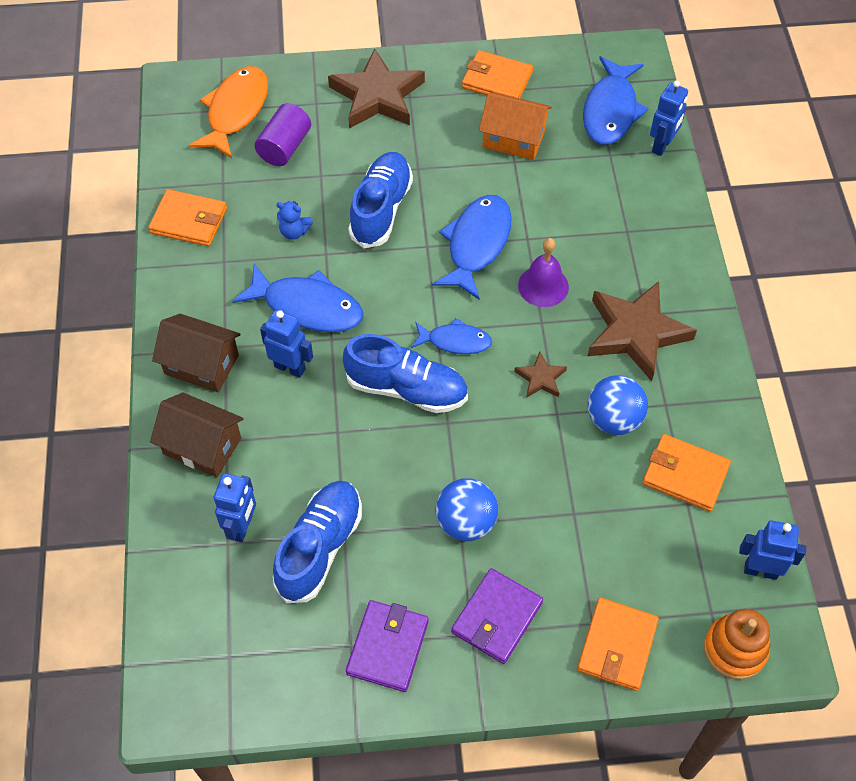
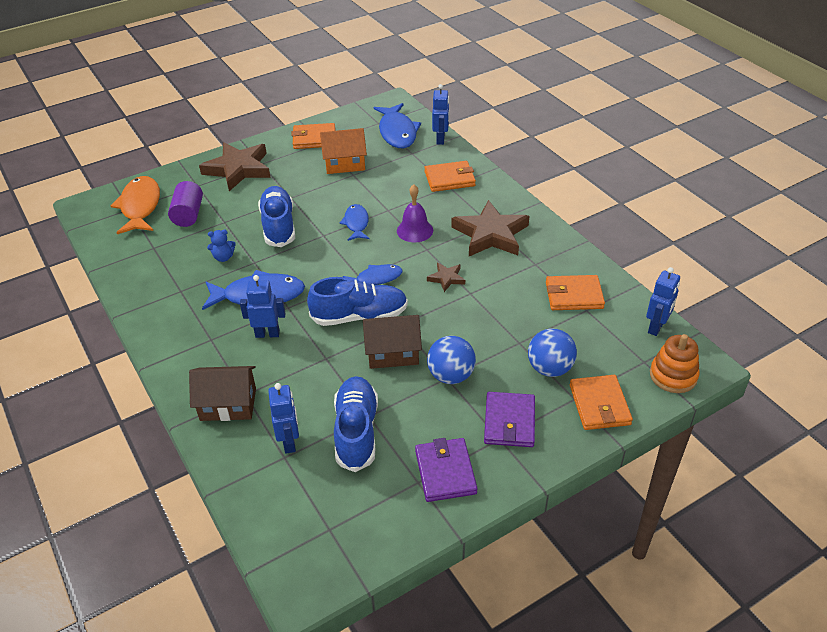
camera: 25 degrees left, 15 degrees down
orange wallet [148,189,227,246] -> orange wallet moved to [424,161,476,192]
brown house [152,314,241,392] -> brown house moved to [363,315,422,369]
blue fish [432,195,512,299] -> blue fish [339,204,369,241], size x0.60
blue ball [588,375,648,435] -> blue ball moved to [528,329,577,377]
blue robot [739,520,806,580] -> blue robot turned 135 degrees clockwise [646,267,680,336]

